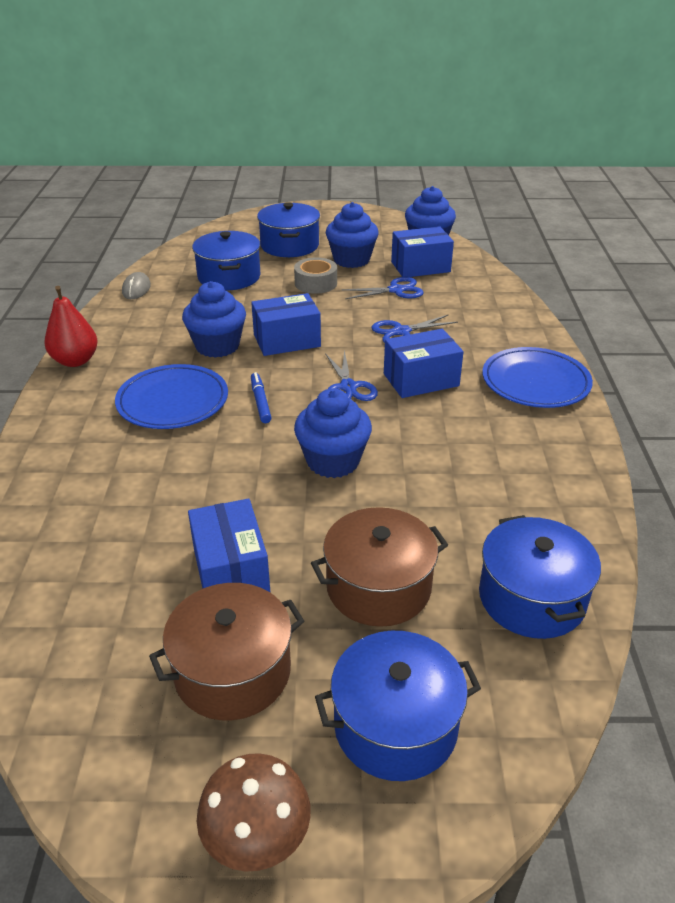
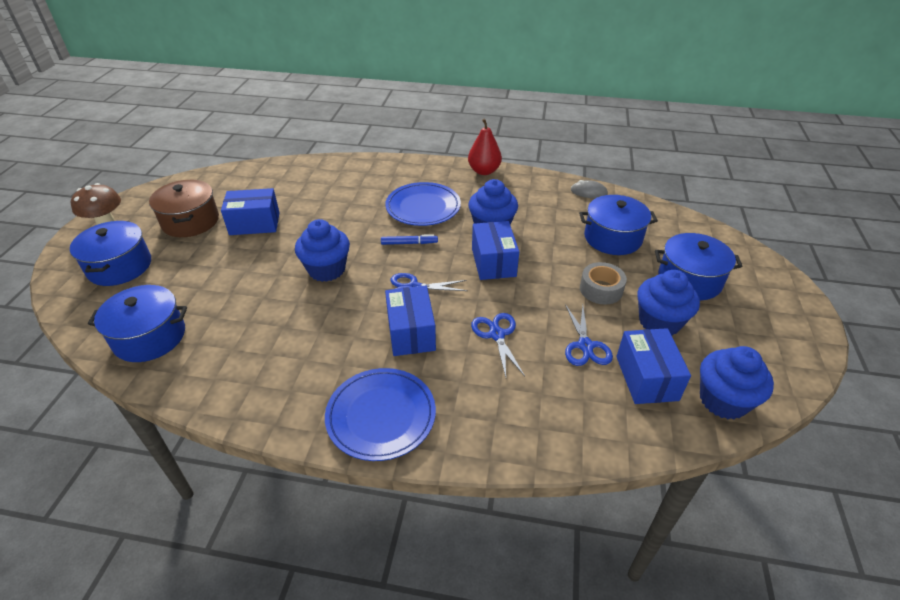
camera: 100 degrees right, 5 degrees up
brown pot [311,507,448,627] -> none

